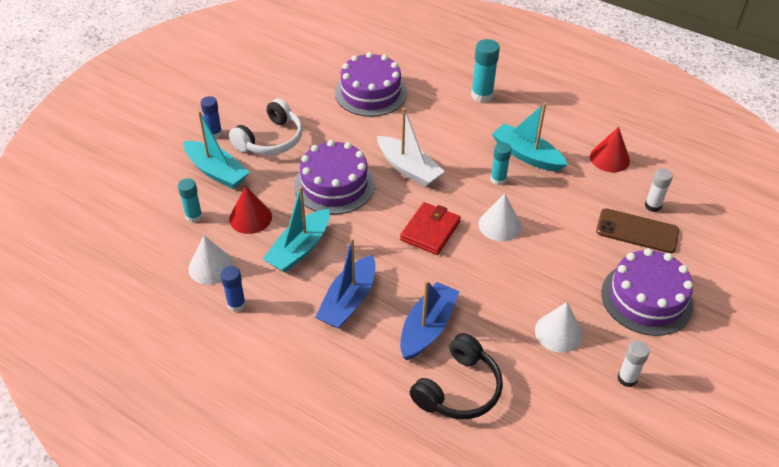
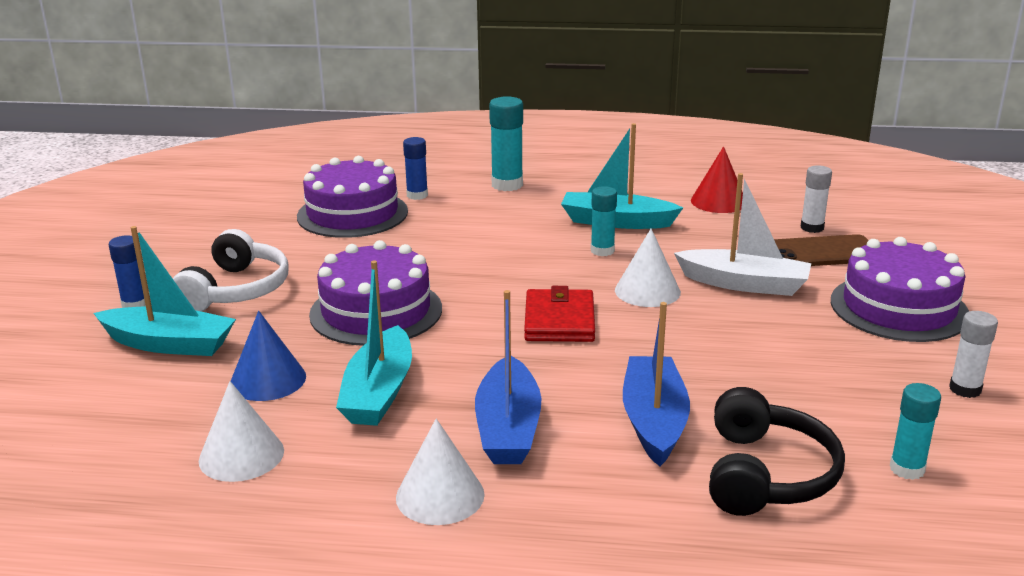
camera: 25 degrees left, 20 degrees down
turquoise glue stick [178,178,202,223] -> turquoise glue stick moved to [890,383,941,480]
blue glue stick [221,266,246,312] -> blue glue stick moved to [403,137,428,200]
red cone [229,186,272,234] -> blue cone [231,311,306,401]
white boat [377,107,445,187] -> white boat moved to [674,173,811,296]
white cone [535,302,583,353] -> white cone moved to [396,418,485,525]

